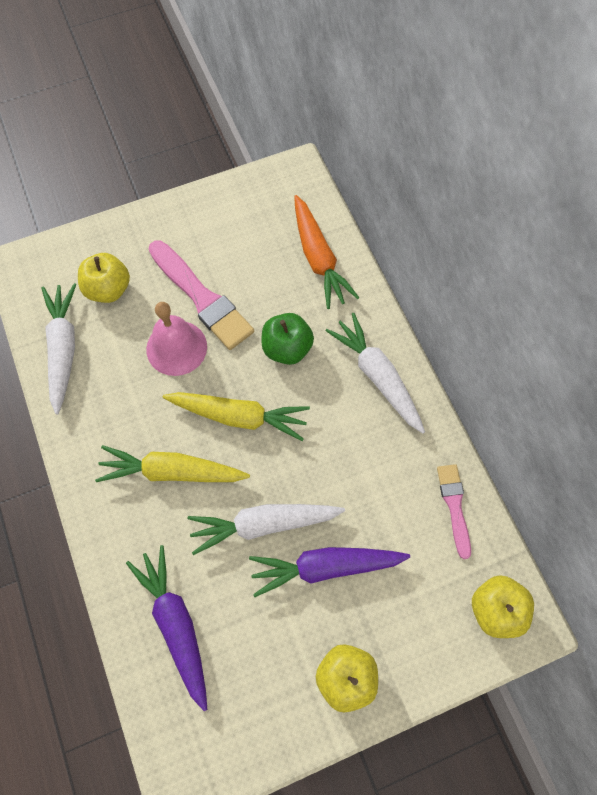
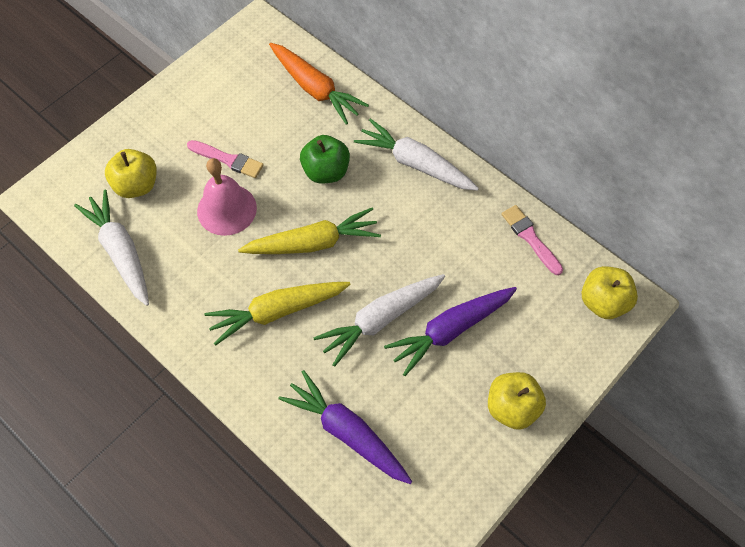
camera: 25 degrees left, 5 degrees down
pink brush [149,240,254,350] -> pink brush [187,140,264,178], size x0.57

